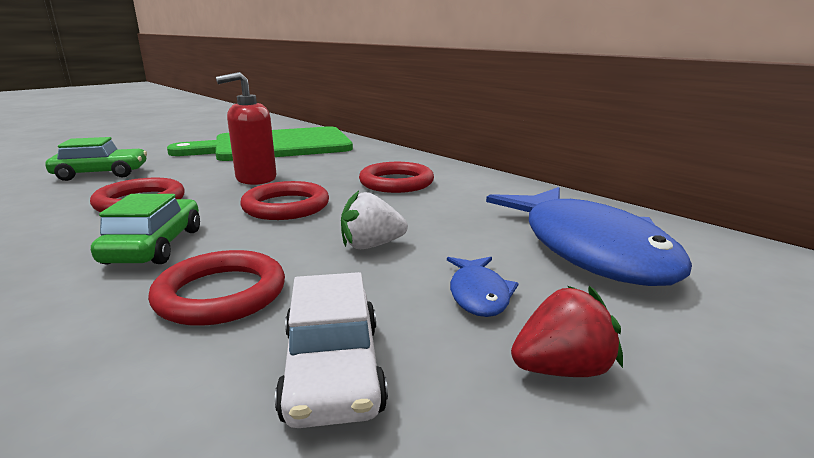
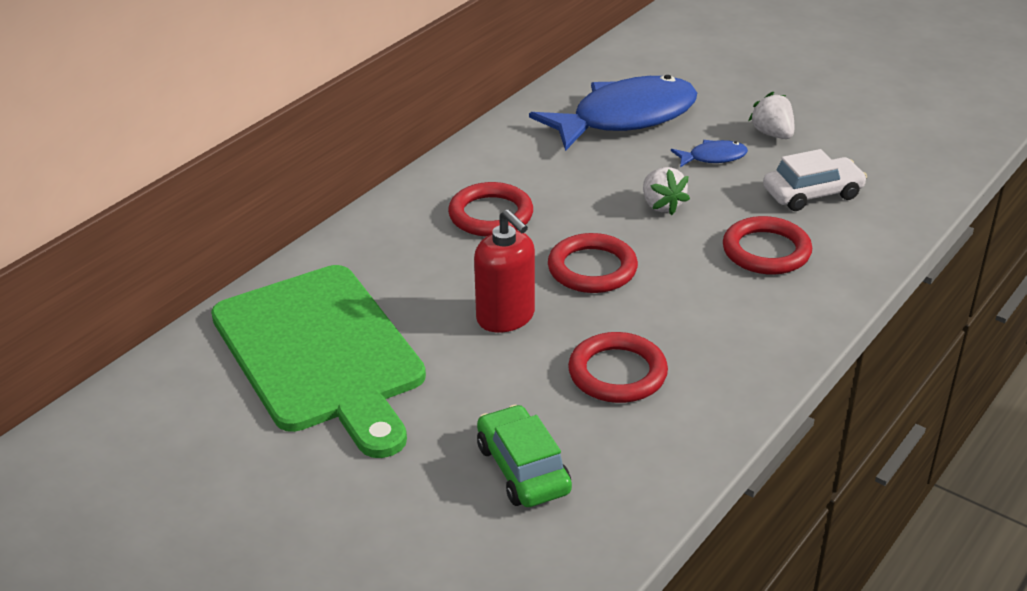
camera: 100 degrees left, 15 degrees up
green car [91,194,200,264] -> none
red strawberry [511,286,623,377] -> white strawberry [748,92,794,139]

